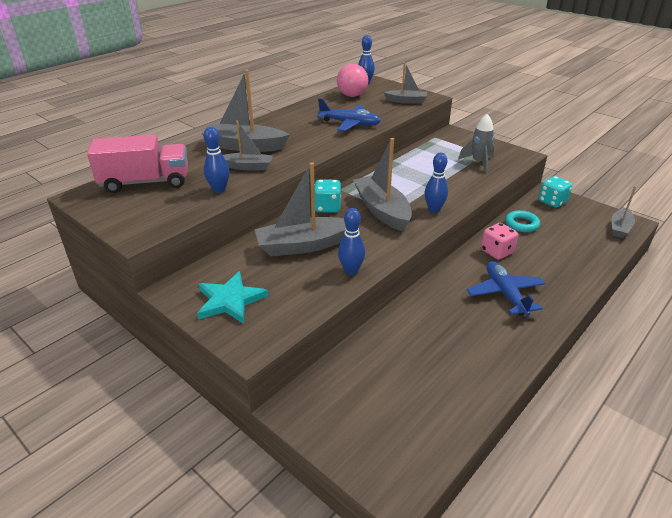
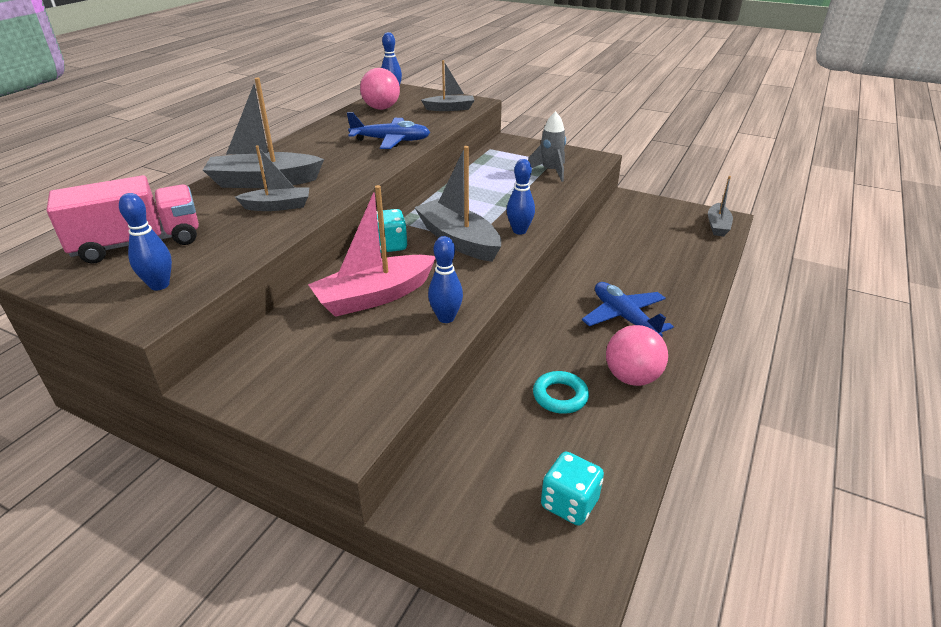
camera: 15 degrees left, 0 degrees up
turquoise star [197,271,268,324] -> none
blue bowling pin [204,127,230,193] -> blue bowling pin moved to [119,193,172,290]
grey boat [254,162,346,256] -> pink boat [308,185,436,317]
pink dice [481,223,518,260] -> none
turquoise ring [505,210,540,232] -> turquoise ring moved to [533,371,589,414]
turquoise dice [539,176,572,208] -> turquoise dice moved to [541,452,604,526]
none -> pink ball [606,325,668,386]

